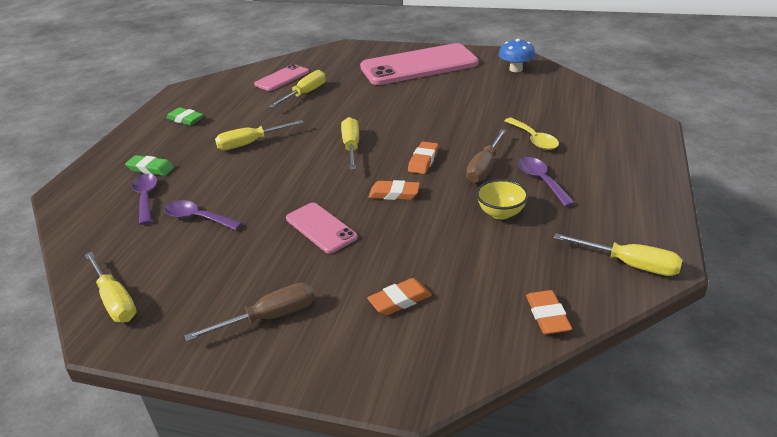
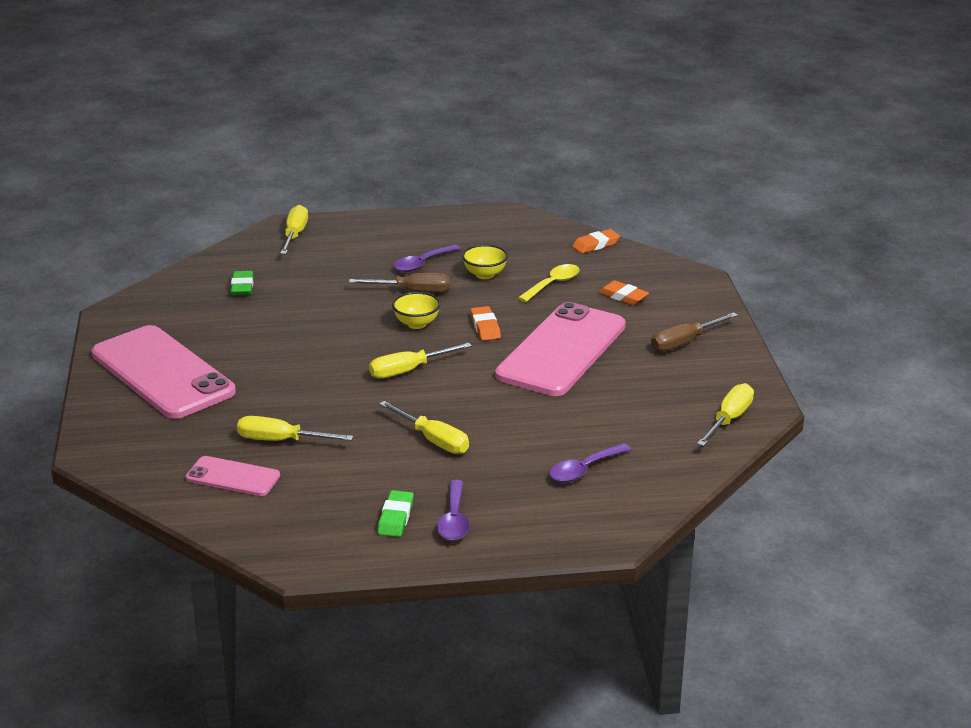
camera: 115 degrees left, 5 degrees down
green eraser [125,155,174,176] -> green eraser moved to [231,271,254,295]
purple spoon [164,200,242,230] -> purple spoon moved to [437,480,469,541]
brown screwdriver [184,283,315,342] -> brown screwdriver turned 75 degrees counterclockwise [651,312,738,352]
pink phone [286,203,358,253] -> pink phone [495,302,626,396], size x2.05
orange eraser [408,142,439,174] -> yellow bowl [392,292,441,329]
blue mushroom [499,39,535,72] -> none
yellow spoon [504,118,559,150] -> yellow spoon moved to [518,264,580,302]
yellow screwdriver [553,233,683,276] -> yellow screwdriver moved to [280,205,308,254]

